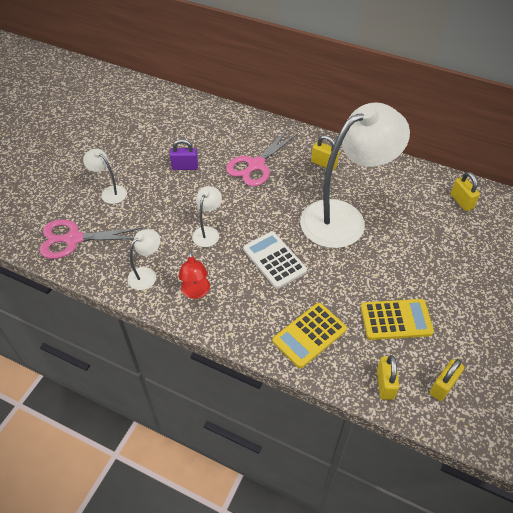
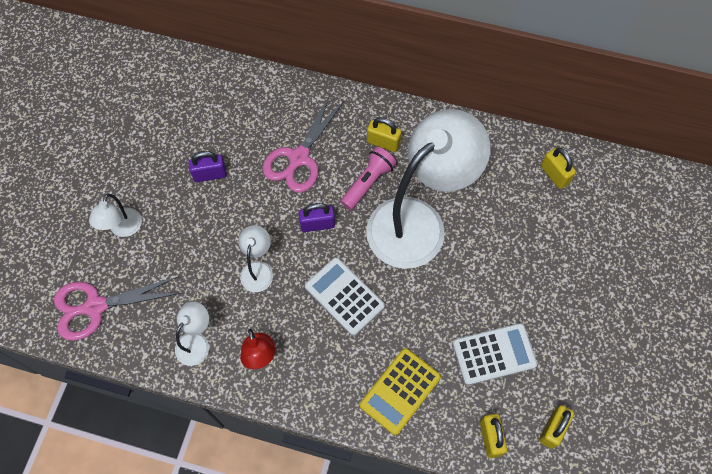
camera: 10 degrees left, 15 degrees up
white lamp [83,149,127,204] -> white lamp turned 105 degrees counterclockwise [89,194,142,237]
yellow calculator [361,299,434,340] -> white calculator [453,323,537,385]
none -> purple padlock [299,203,335,232]
none -> pink flashlight [341,147,396,210]

